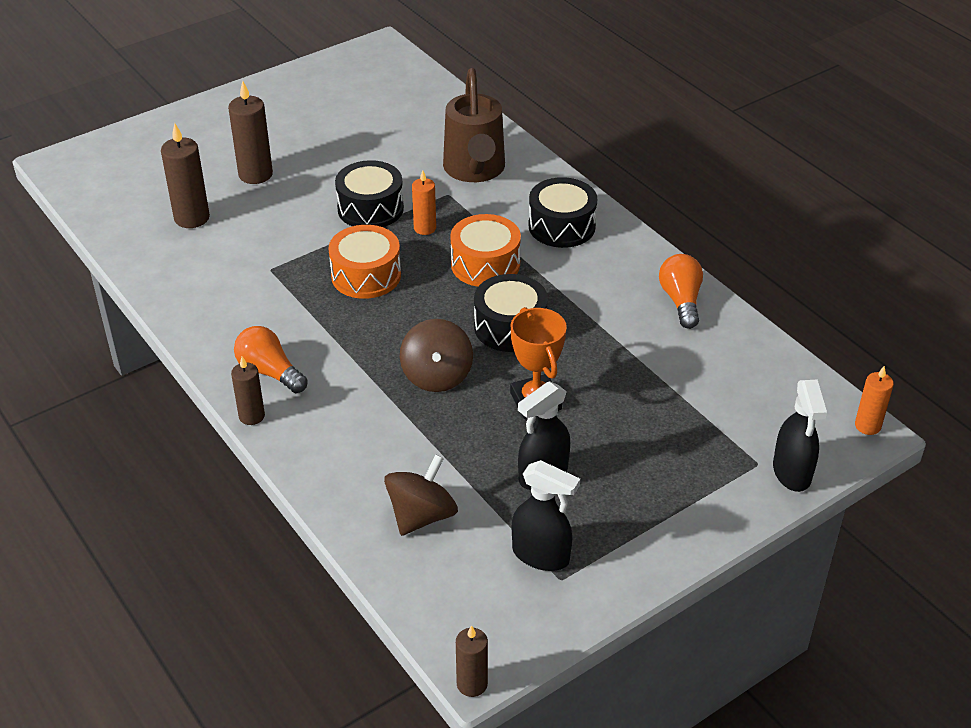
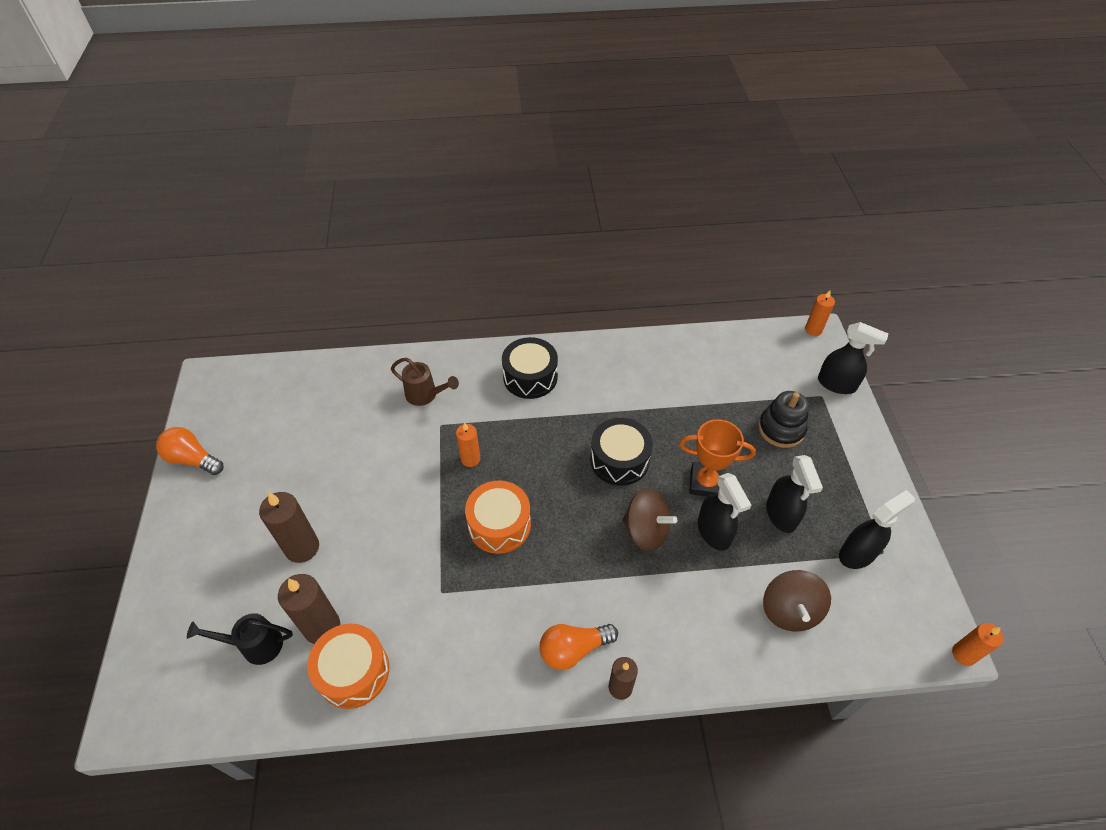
camera: 60 degrees left, 10 degrees up
black drum [335,160,404,227] -> none
brown spinning top [384,454,458,536] -> brown spinning top turned 150 degrees counterclockwise [763,570,831,631]
brown watering can [443,68,505,182] -> brown watering can [391,358,459,406], size x0.57
orange drum [450,214,521,287] -> orange drum moved to [307,624,389,709]
brown candle [456,625,488,697] -> orange candle [952,623,1004,666]
orange light bulb [659,254,703,329] -> orange light bulb moved to [156,427,223,475]
none -> black watering can [187,613,293,665]
none -> black spray bottle [698,473,751,551]
none -> black stacking toy [758,391,809,448]

